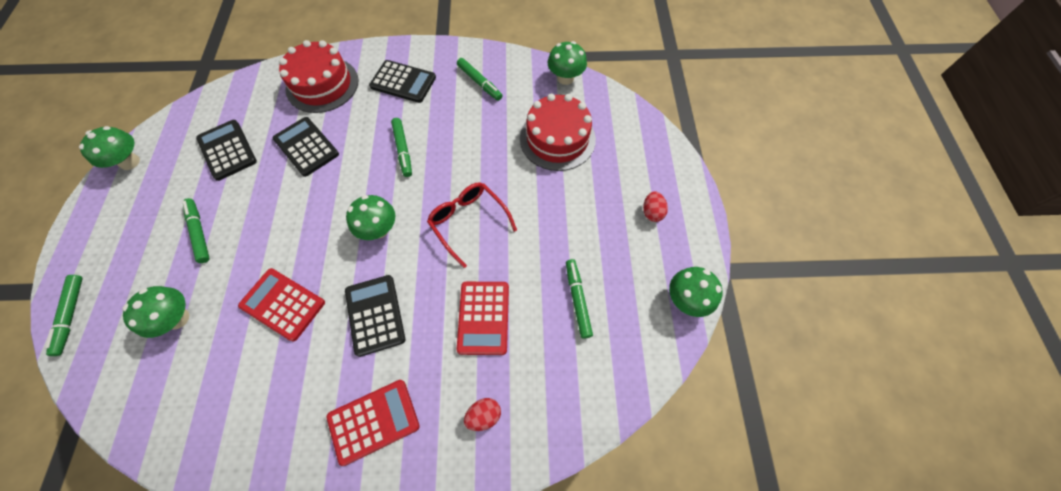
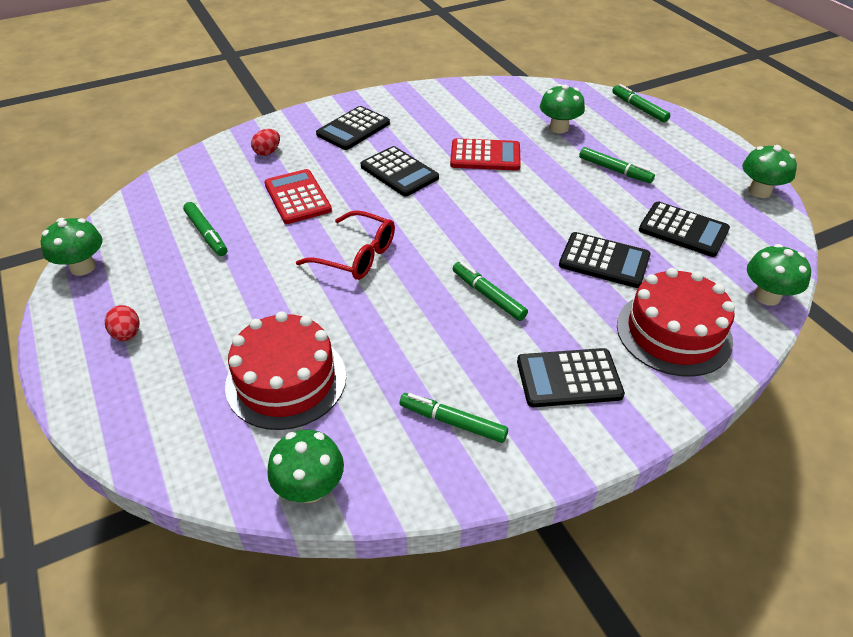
camera: 155 degrees right, 20 degrees down
red calculator [327,380,420,466] -> black calculator [316,106,390,150]
green mushroom [346,195,395,240] -> green mushroom moved to [747,244,811,306]

